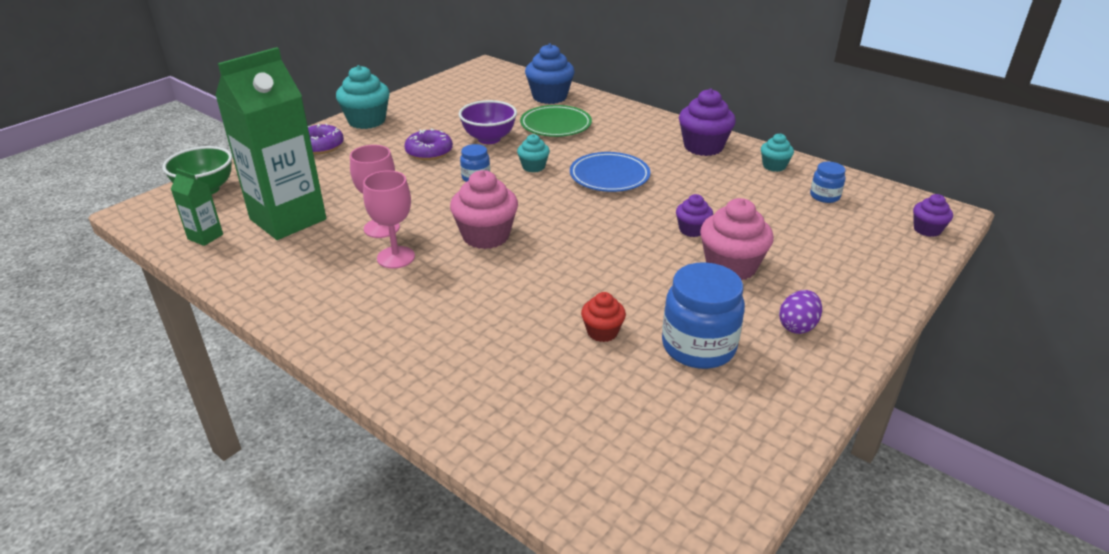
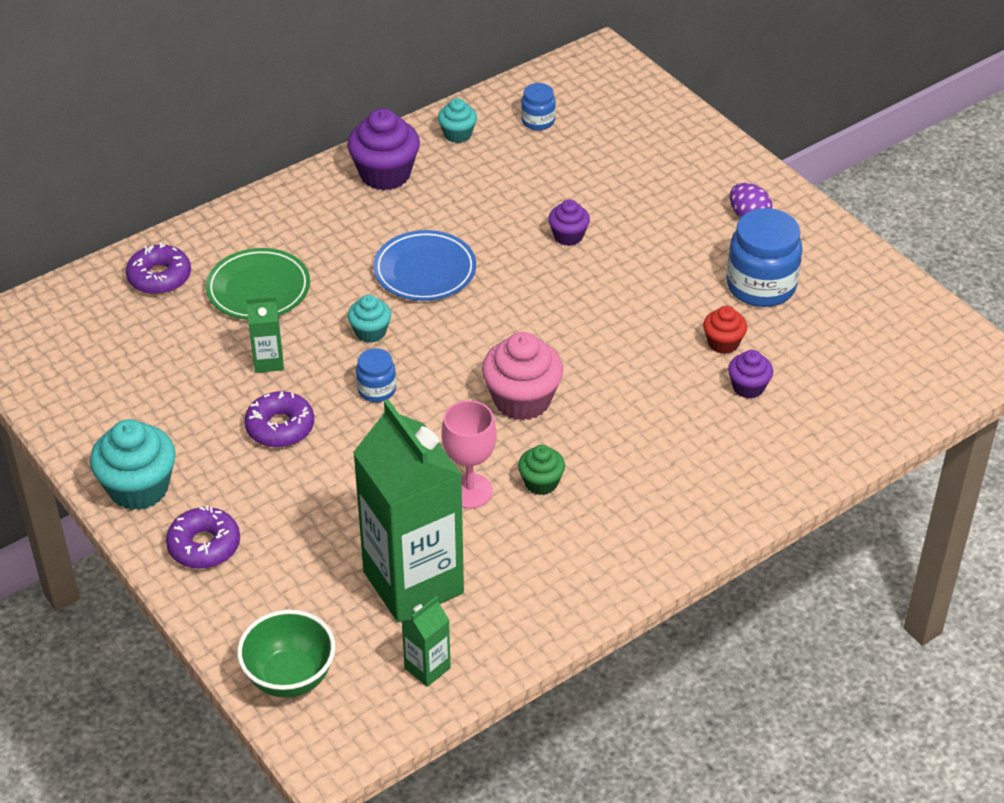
camera: 75 degrees left, 10 degrees up
pink goblet [363,171,415,269] -> green cupcake [518,445,565,495]
purple bowl [459,100,517,144] -> green carton [246,296,284,373]
blue cupcake [525,44,575,104] -> purple donut [126,243,191,294]
pink cupcake [700,198,774,280] -> none
purple cupcake [913,194,953,237] -> purple cupcake moved to [728,350,773,399]

